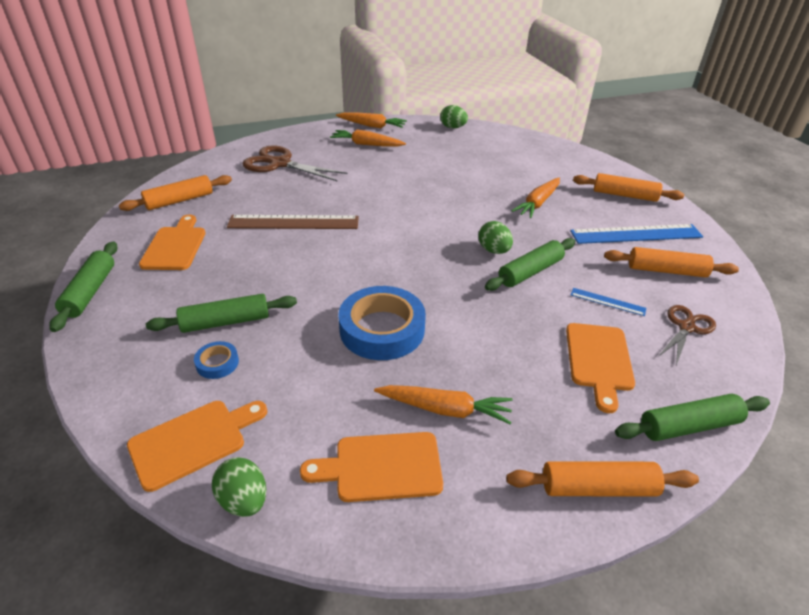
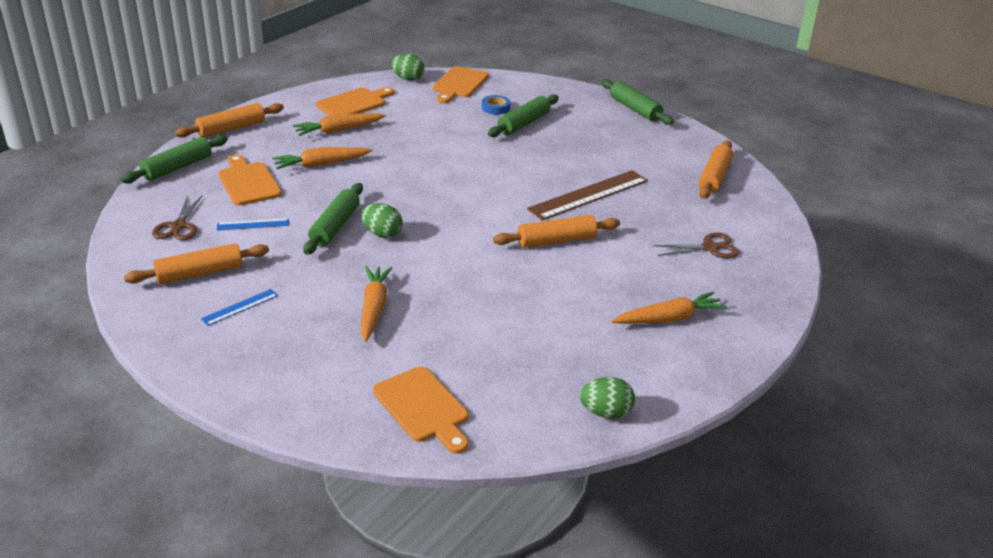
camera: 145 degrees right, 5 degrees down
orange cutting board [139,215,205,270] -> orange cutting board moved to [373,366,468,454]
brown scissors [242,145,348,181] -> brown scissors [653,233,739,258], size x0.60
orange carrot [336,112,407,128] -> orange carrot moved to [273,147,372,169]
blue tape [338,286,426,360] -> none
blue ruler [570,224,703,244] -> blue ruler [201,289,278,326], size x0.48
orange rolling pin [573,173,684,202] -> orange rolling pin moved to [493,215,620,248]

